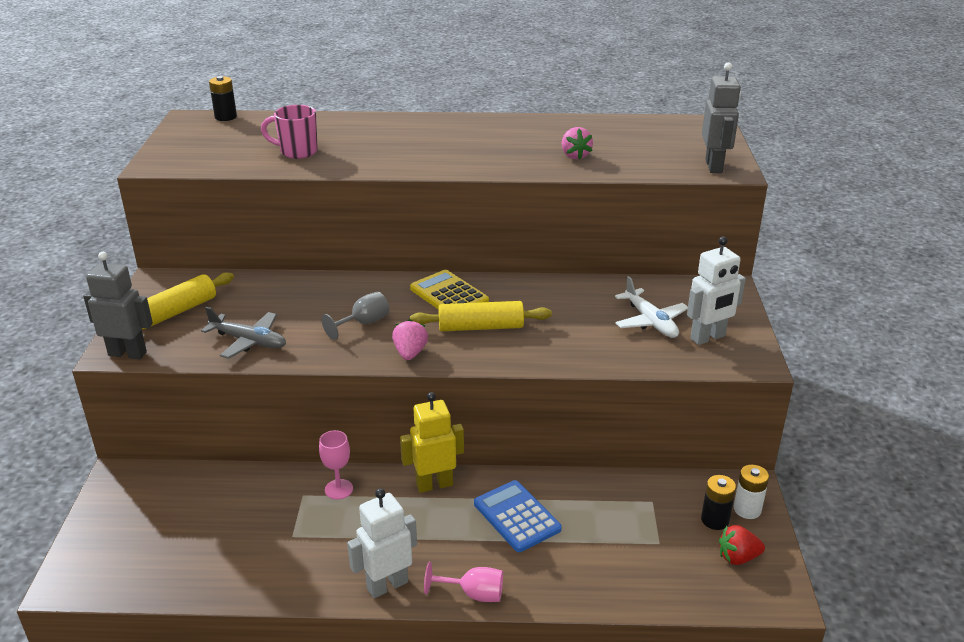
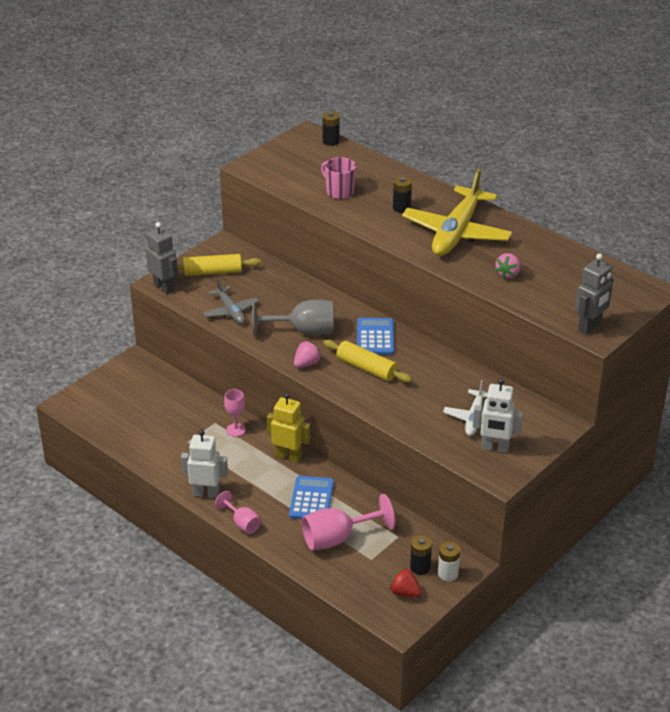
camera: 40 degrees right, 5 degrees up
grey goblet [322,292,389,340] -> grey goblet [252,299,334,336], size x1.73
yellow calculator [410,270,489,309] -> blue calculator [357,318,394,355]
none -> pink goblet [302,494,395,551]
none -> black battery [393,176,412,213]
none -> yellow plane [402,169,512,256]

